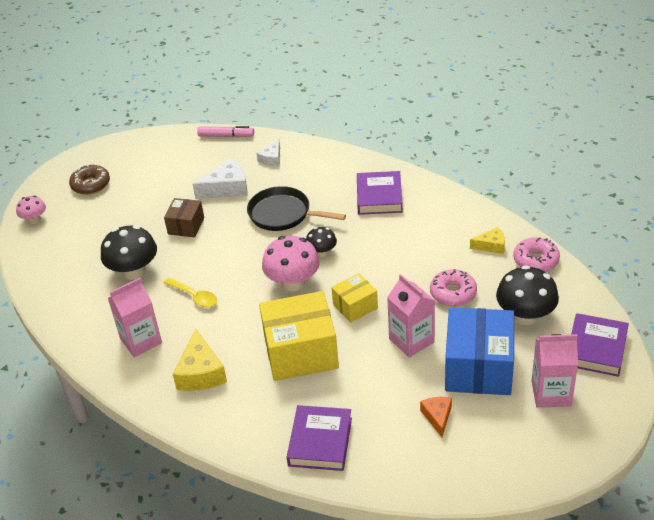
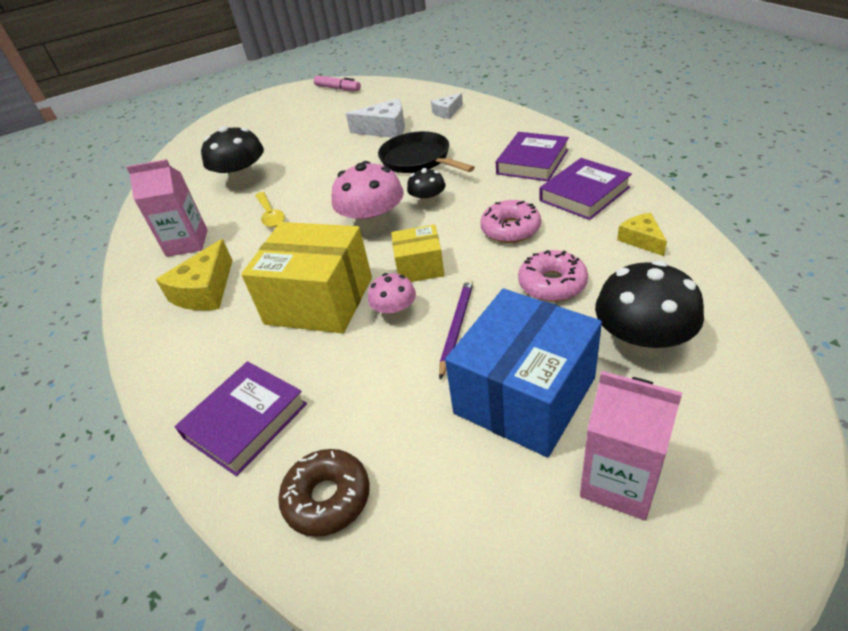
camera: 30 degrees right, 0 degrees up
pink mushroom [16,195,46,224] -> pink mushroom moved to [368,273,416,320]
brown donut [69,165,110,195] -> brown donut moved to [278,449,370,537]
brown box [164,198,204,237] -> none
pink marker [197,126,254,138] -> pink marker moved to [314,75,361,91]
pink carton [387,274,435,358] -> purple pencil [439,279,474,379]
orange cheese [420,397,452,437] -> none
yellow cheese [470,227,505,254] -> yellow cheese turned 135 degrees counterclockwise [617,213,667,256]
pink donut [513,237,560,272] -> pink donut moved to [480,200,541,243]
purple book [571,313,629,377] -> purple book moved to [539,158,632,220]

